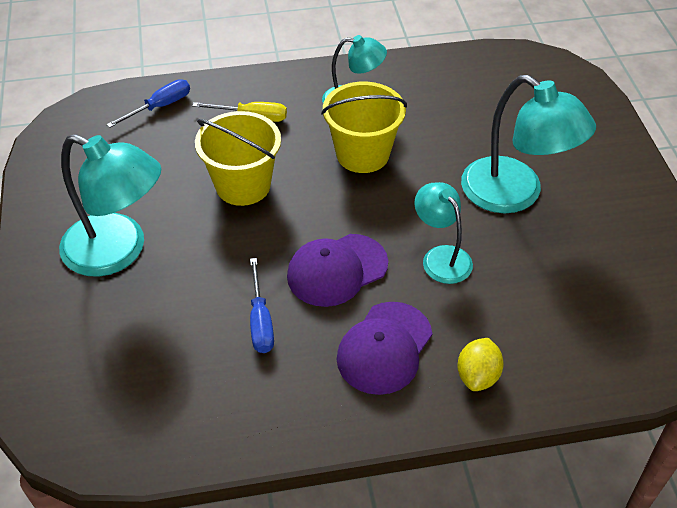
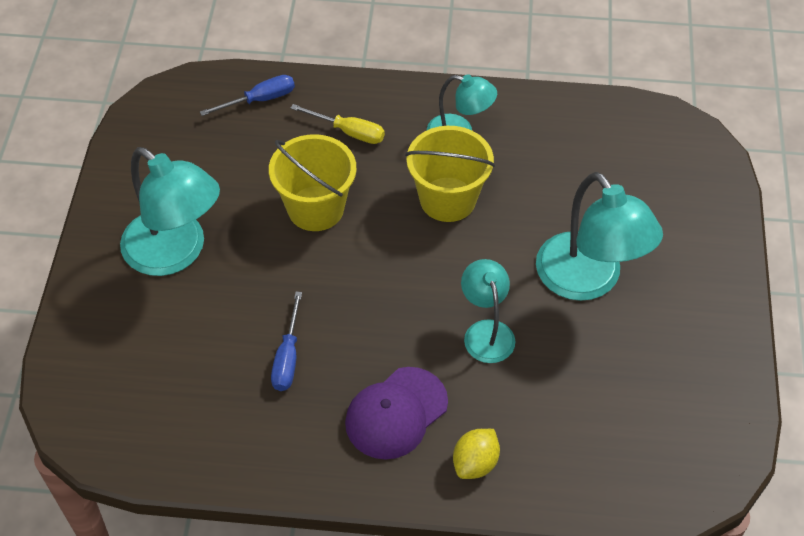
camera: 15 degrees right, 5 degrees up
purple cap [287,234,388,307] -> none

